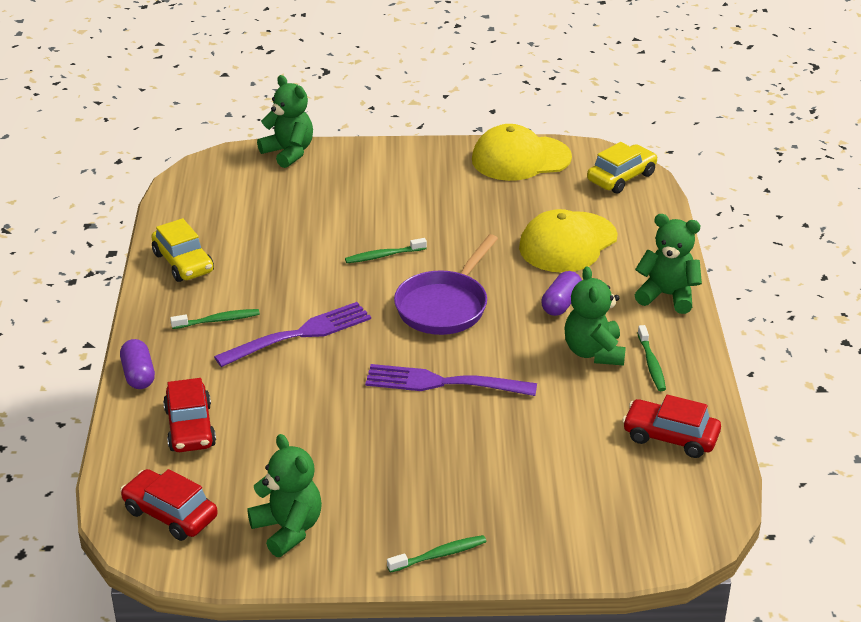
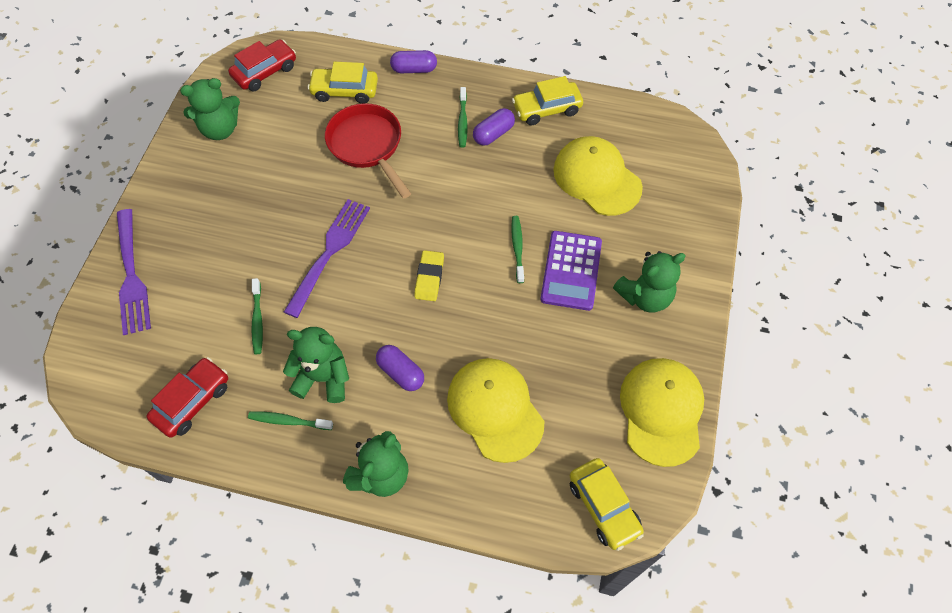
camera: 105 degrees right, 25 degrees up
red car [163,378,216,452] -> yellow car [308,62,378,104]
purple fork [214,302,371,367] -> purple fork moved to [117,209,151,335]
green teddy bear [257,75,313,168] -> green teddy bear moved to [613,251,686,313]
green toothbrush [387,535,486,573] -> green toothbrush moved to [251,278,263,354]
purple pan [394,234,498,335] -> yellow eraser [414,250,444,301]
none -> red pan [325,103,411,199]
none -> purple capsule [473,108,515,146]
none -> purple calculator [540,231,602,311]
none -> yellow cap [553,136,643,216]

